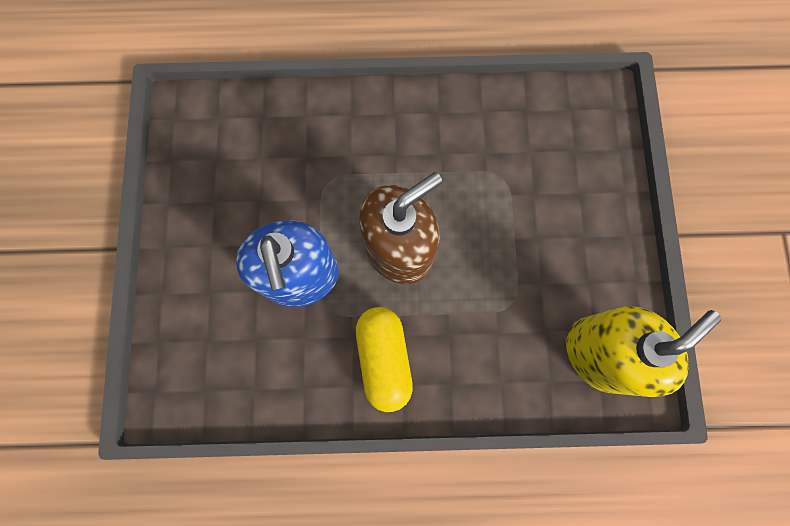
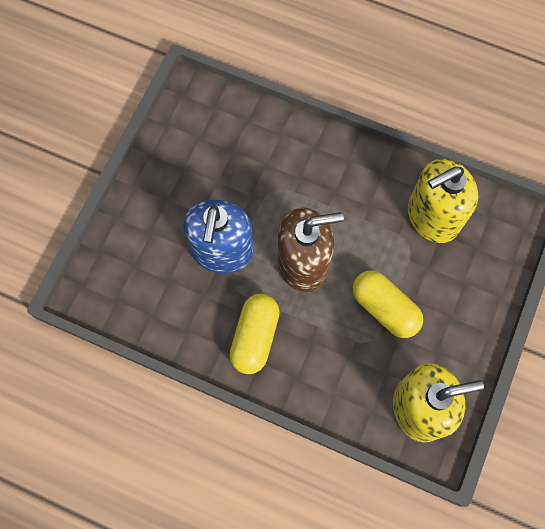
camera: 25 degrees right, 5 degrees down
none -> yellow capsule [353,271,423,338]
none -> yellow soap dispenser [408,159,478,243]

